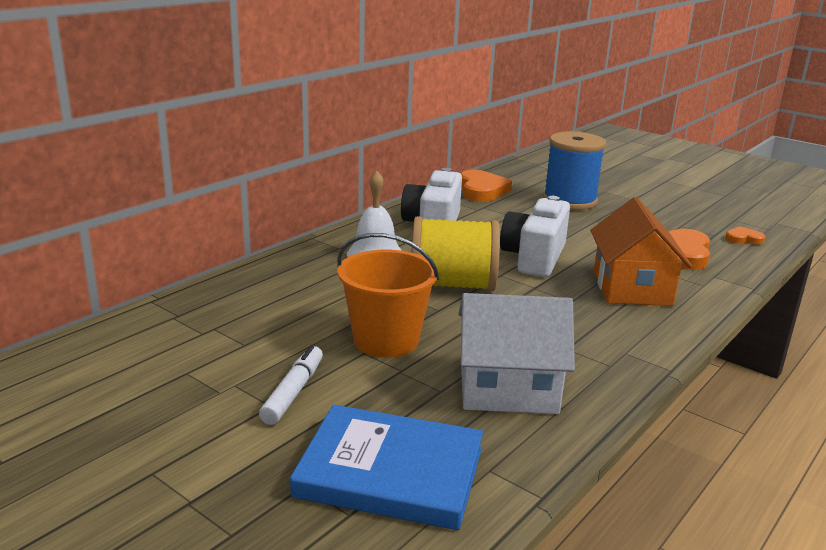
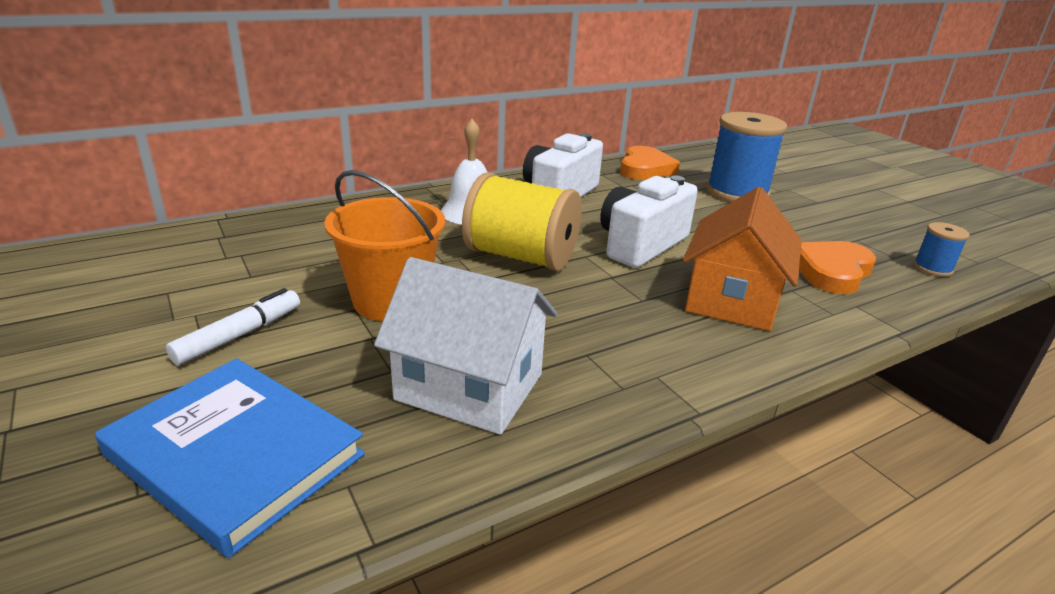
camera: 20 degrees right, 5 degrees up
orange heart [725,226,765,245] -> blue spool [913,222,970,277]

